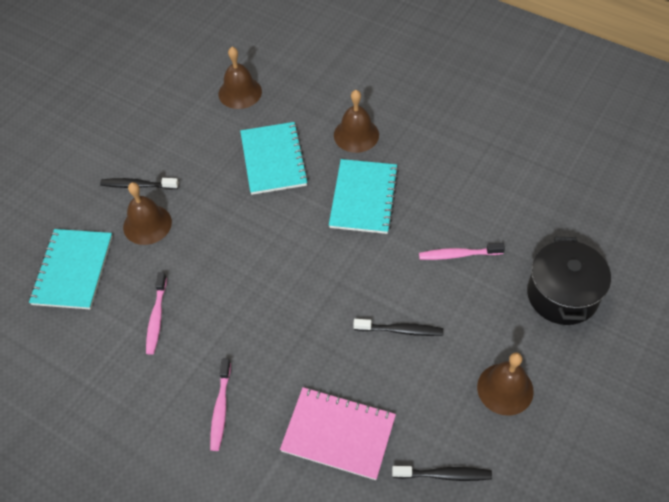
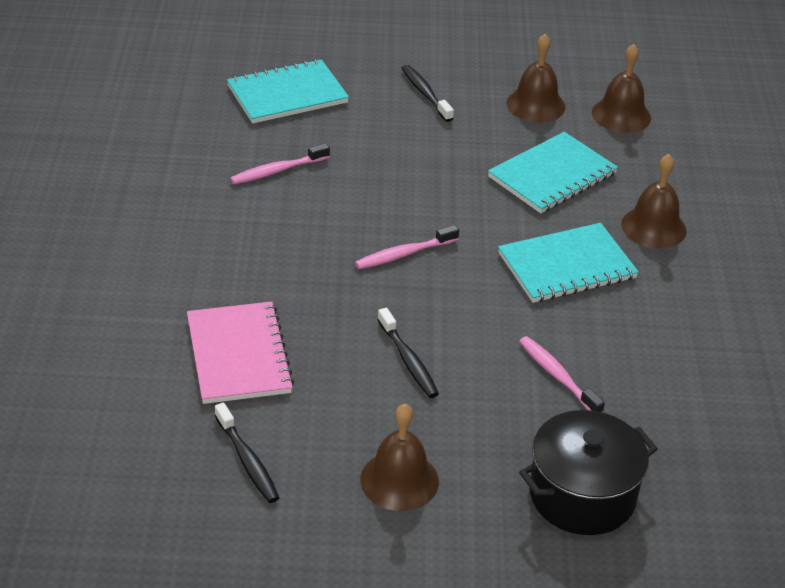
camera: 55 degrees right, 15 degrees down
brown bell [123,182,172,245] -> brown bell moved to [507,34,566,122]
pink toothbrush [210,359,231,451] -> pink toothbrush moved to [355,225,459,269]

